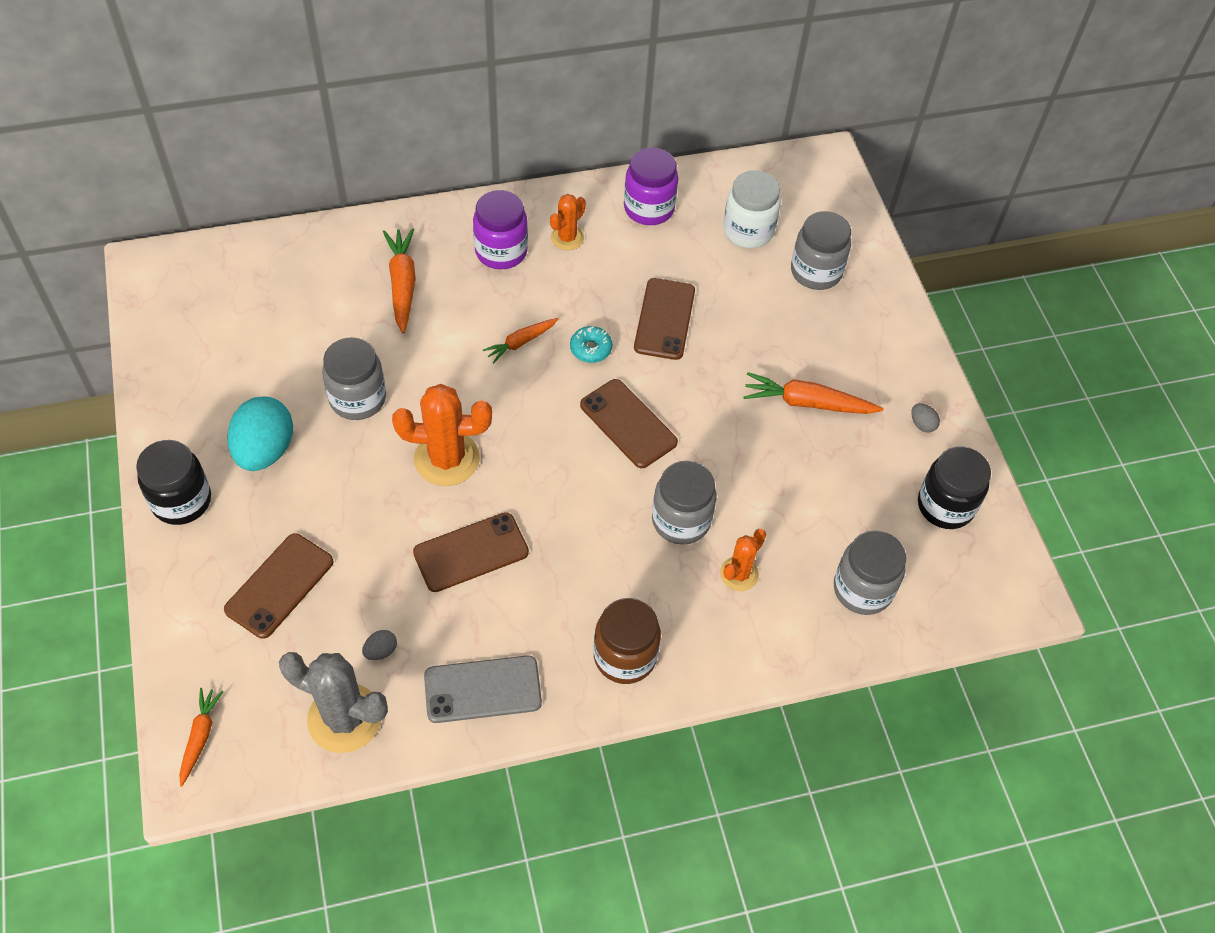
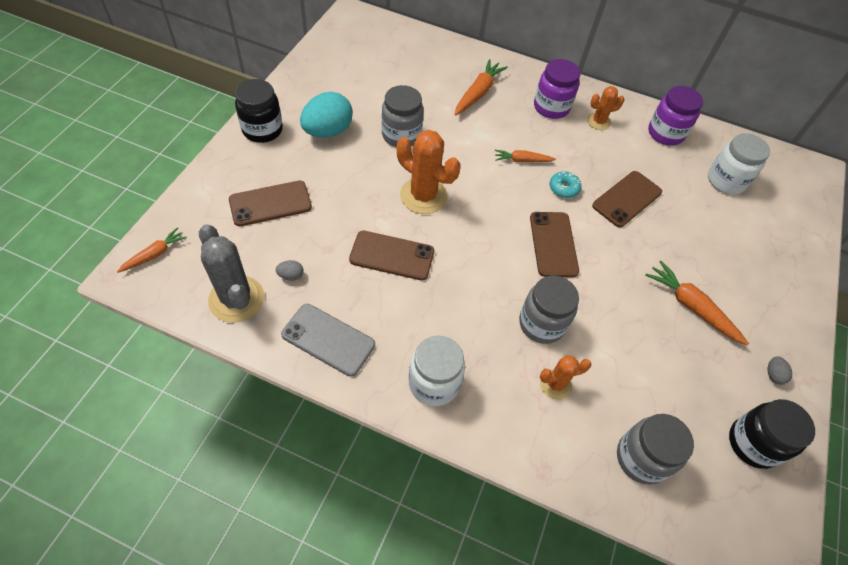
camera: 35 degrees right, 0 degrees up
brown jar [594,598,661,684] -> white jar [409,336,465,406]
grey jar [791,211,851,290] -> none

